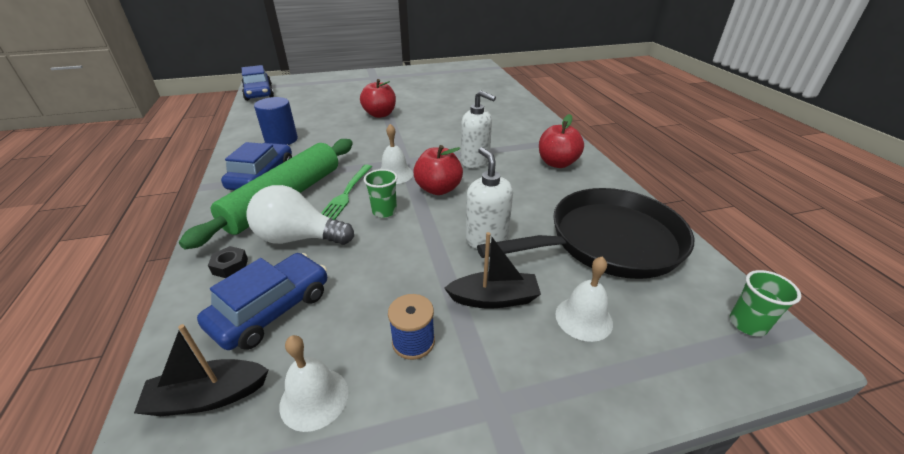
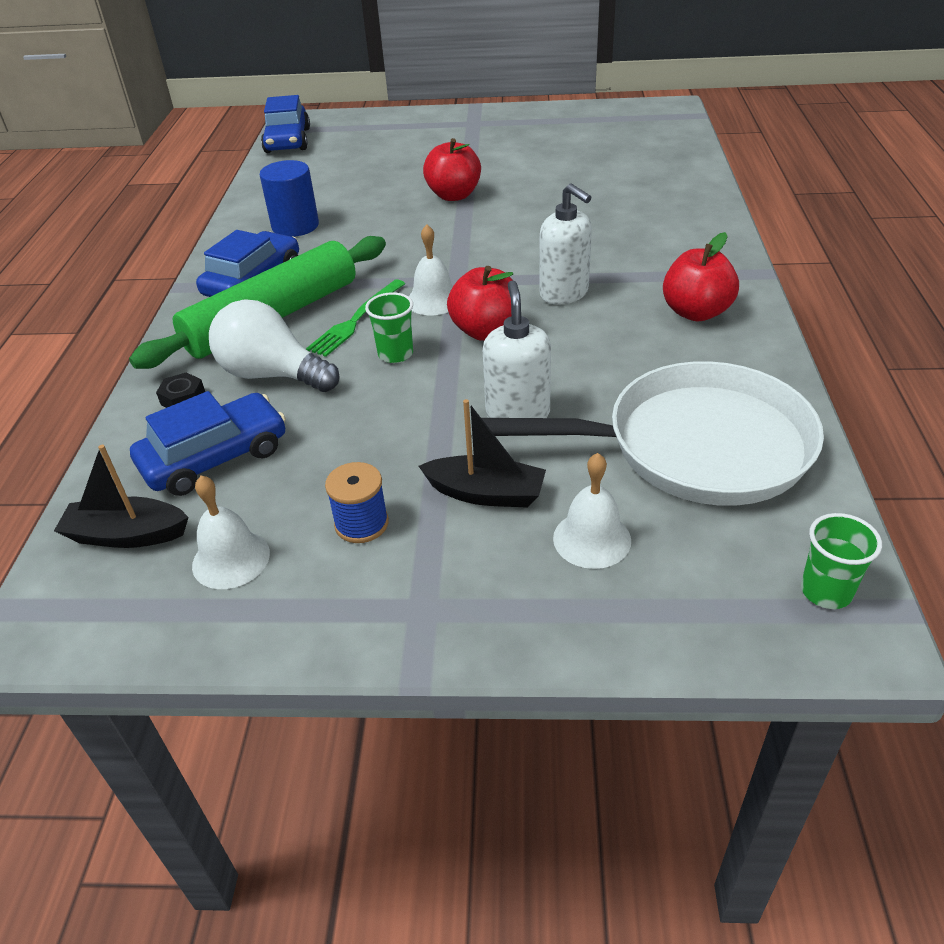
camera: 20 degrees right, 5 degrees up
black pan [477,188,694,279] -> white pan [481,361,824,506]

